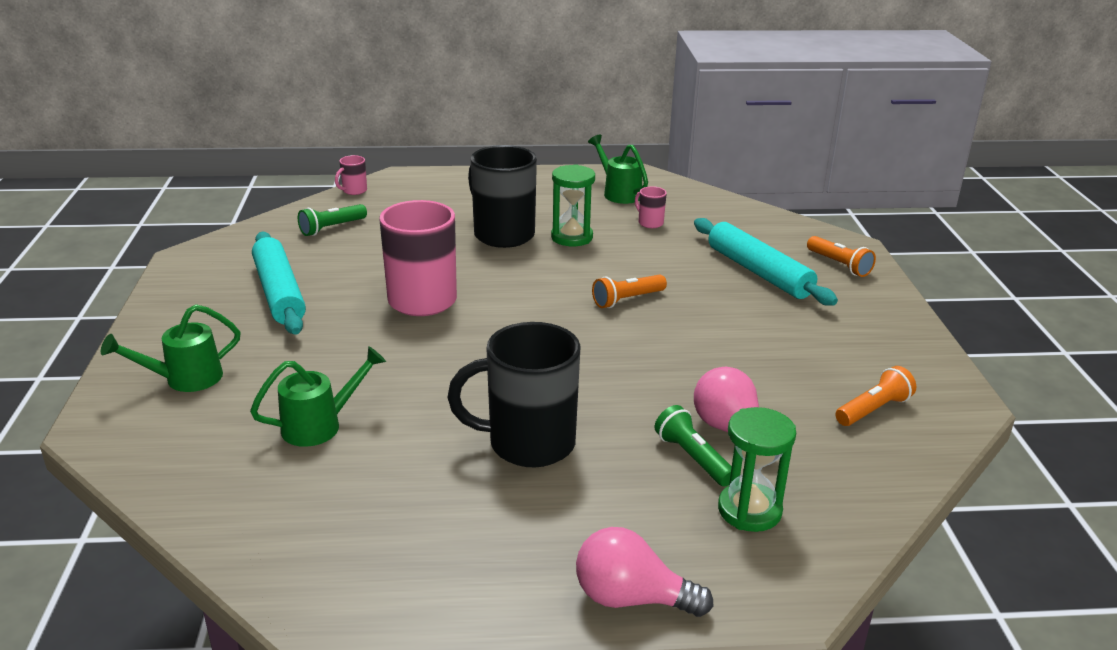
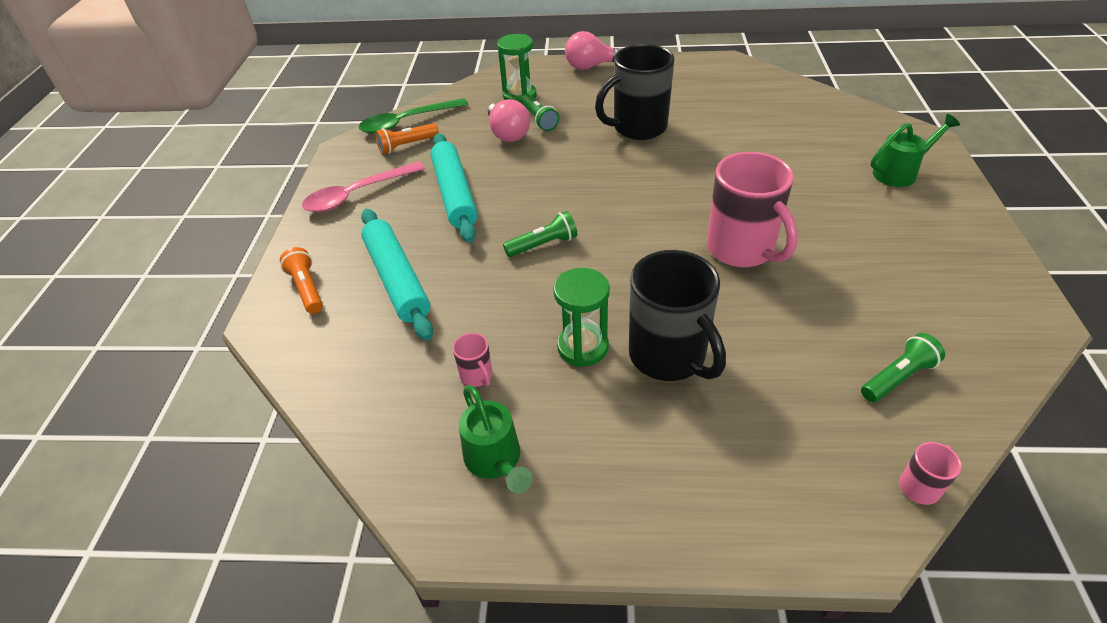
camera: 170 degrees left, 15 degrees up
green watering can [250,346,386,447] -> none
turquoise rolling pin [252,232,306,335] -> turquoise rolling pin moved to [430,133,478,243]
black mug [448,322,581,467] -> black mug turned 150 degrees clockwise [595,44,674,140]
pink light bulb [576,527,713,617] -> pink light bulb turned 150 degrees clockwise [565,31,621,70]
orange flashlight [592,275,667,308] -> green flashlight [503,211,577,257]
none -> pink spoon [302,161,425,212]
none -> green spoon [359,98,468,134]

